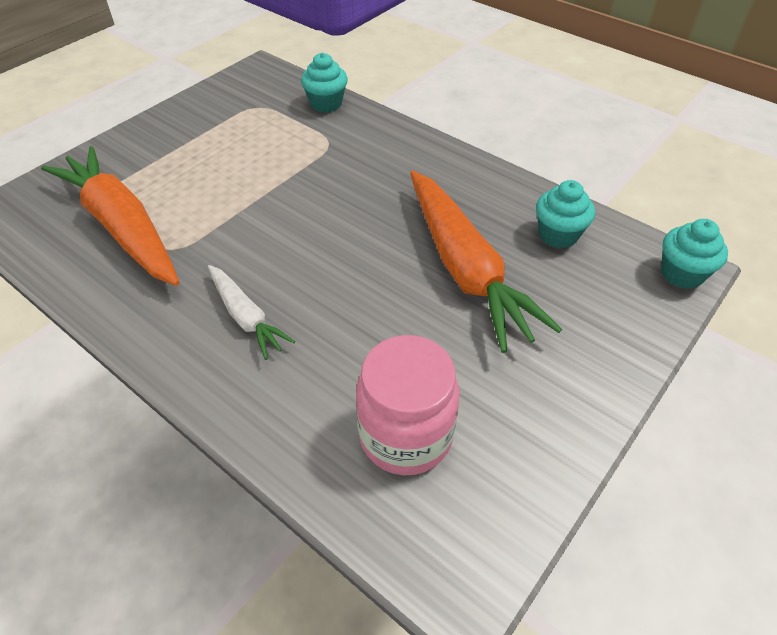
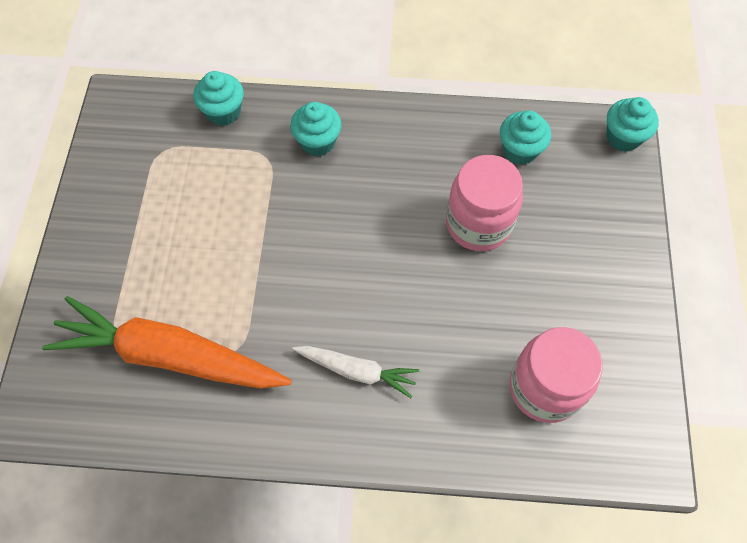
camera: 35 degrees left, 15 degrees up
orange carrot [410,171,562,353] -> pink jar [446,155,523,251]
none -> turquoise cupcake [290,102,342,156]

